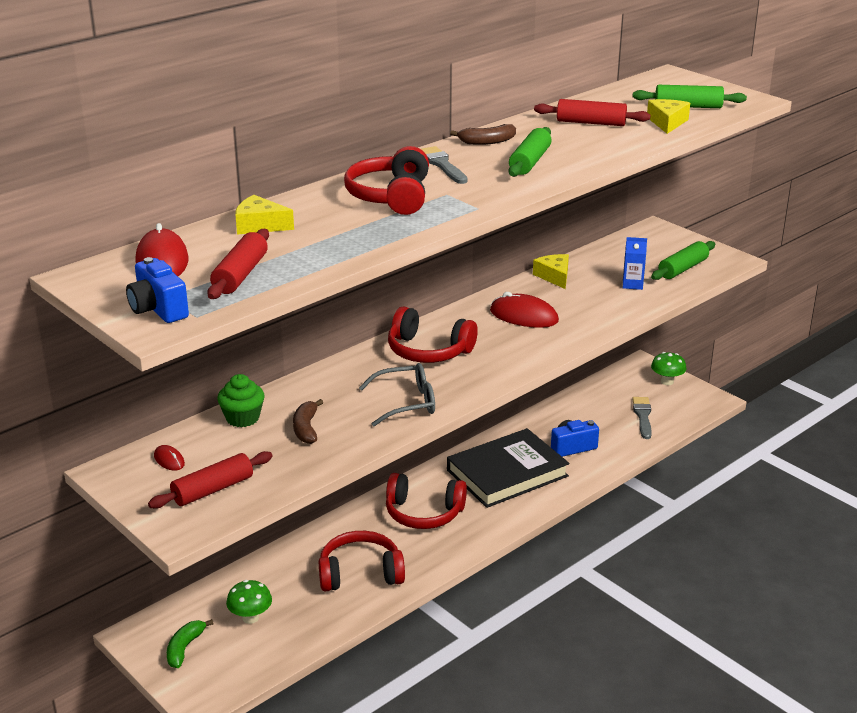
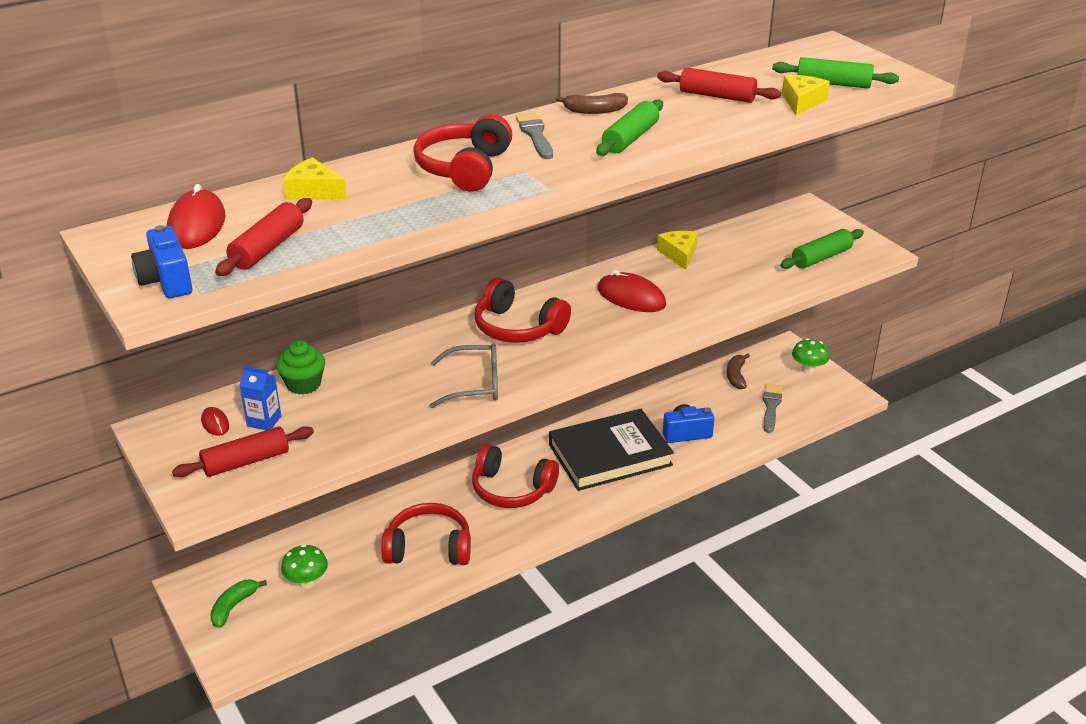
camera: 10 degrees right, 5 degrees up
brown banana [293,399,323,444] -> brown banana moved to [727,353,750,389]
blue carton [623,237,647,290] -> blue carton moved to [239,365,281,430]

